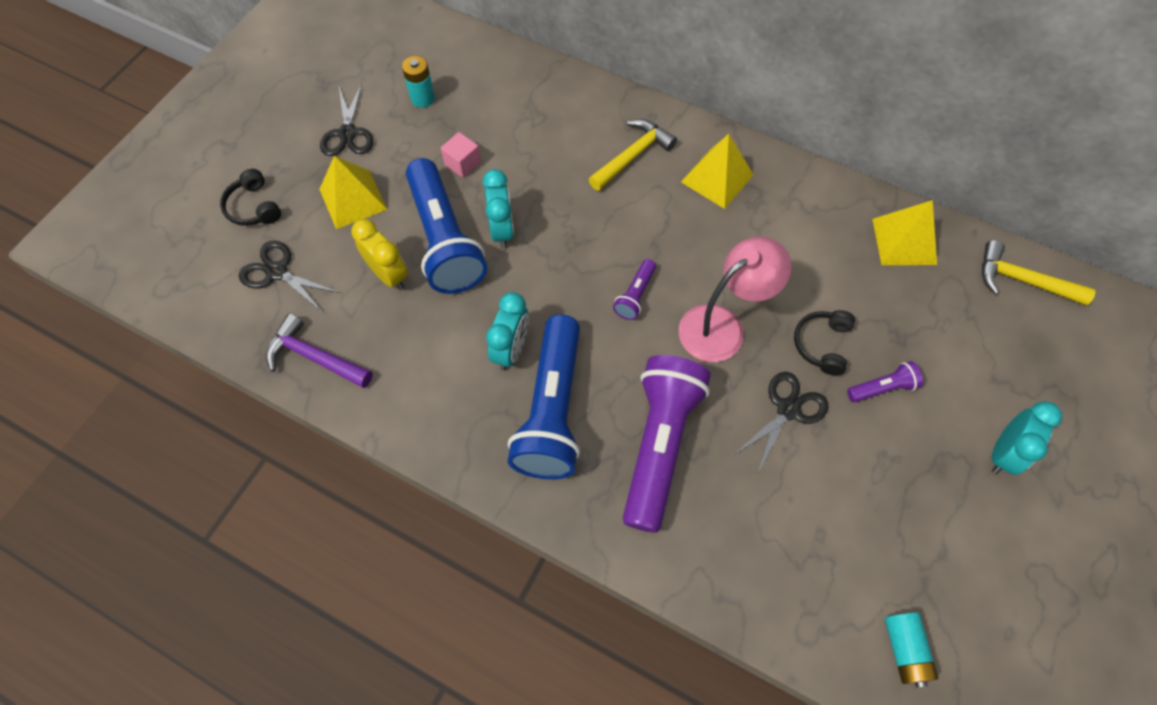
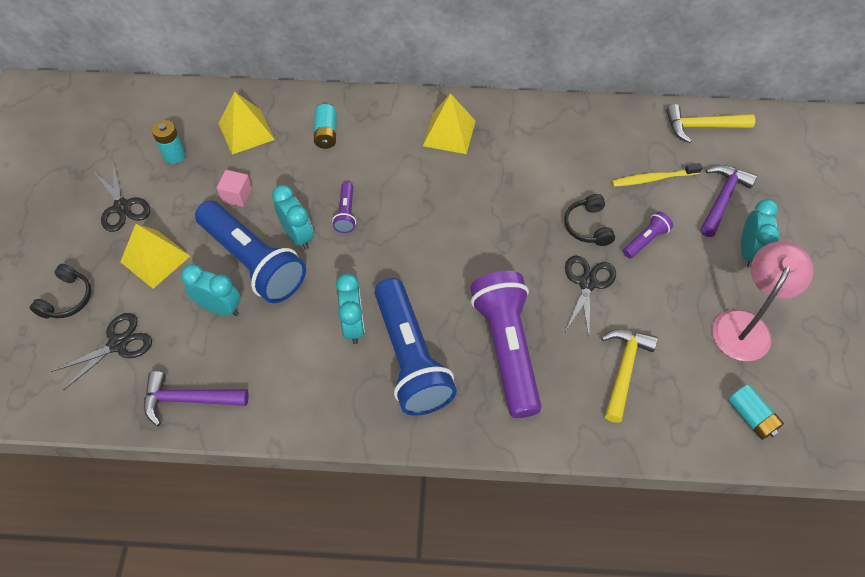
camera: 25 degrees left, 5 degrees down
black headphones [220,169,281,226] -> black headphones turned 105 degrees counterclockwise [30,264,91,319]
black scissors [239,241,340,312] -> black scissors turned 135 degrees clockwise [51,313,152,391]
yellow clock [351,219,408,290] -> turquoise clock [181,264,241,316]
yellow hammer [589,119,677,191] -> yellow hammer moved to [601,329,658,423]
purple flashlight [613,259,656,320] -> purple flashlight moved to [332,182,356,233]
pink lamp [679,237,792,362] -> pink lamp moved to [712,241,814,361]
yellow pyramid [872,200,937,265] -> yellow pyramid moved to [218,92,275,154]
none -> turquoise battery [314,104,337,149]
none -> yellow toothbrush [612,163,703,187]
none -> purple hammer [701,165,757,237]

